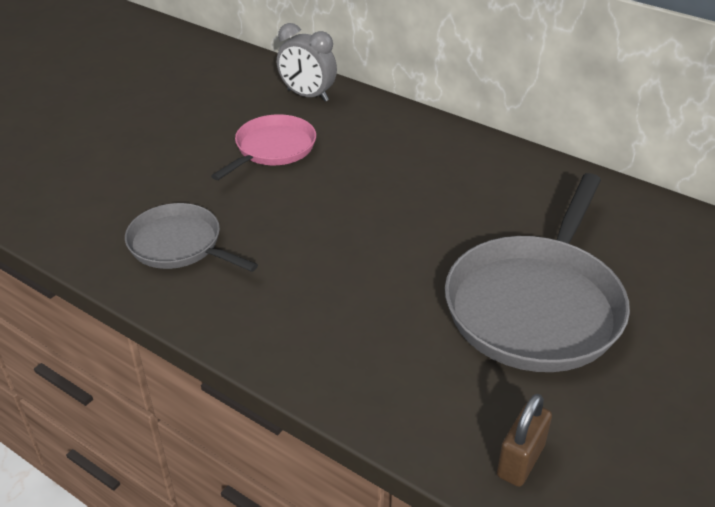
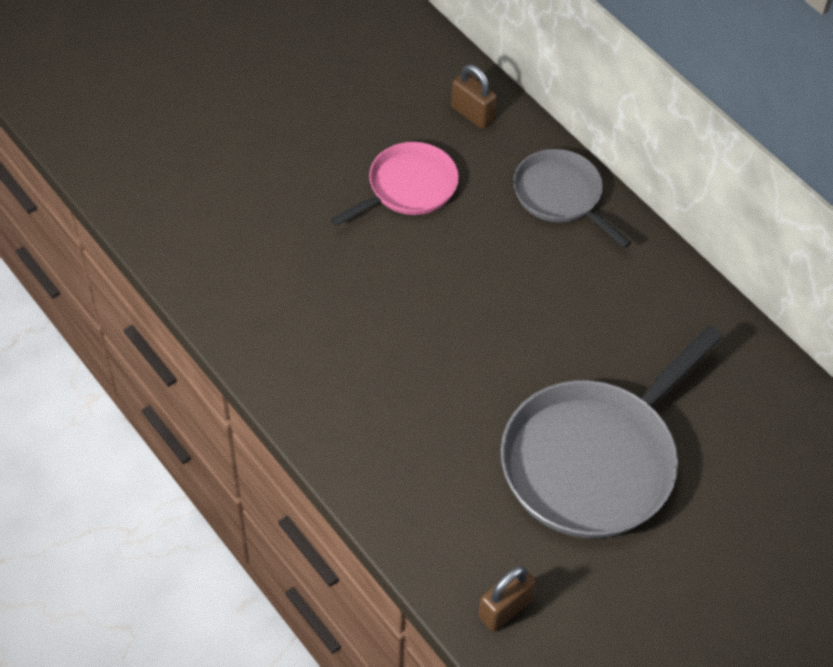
camera: 15 degrees right, 15 degrees up
grey pan [125,203,258,272] -> grey pan moved to [513,149,632,248]
grey clock [277,23,337,102] -> brown padlock [451,65,497,129]

